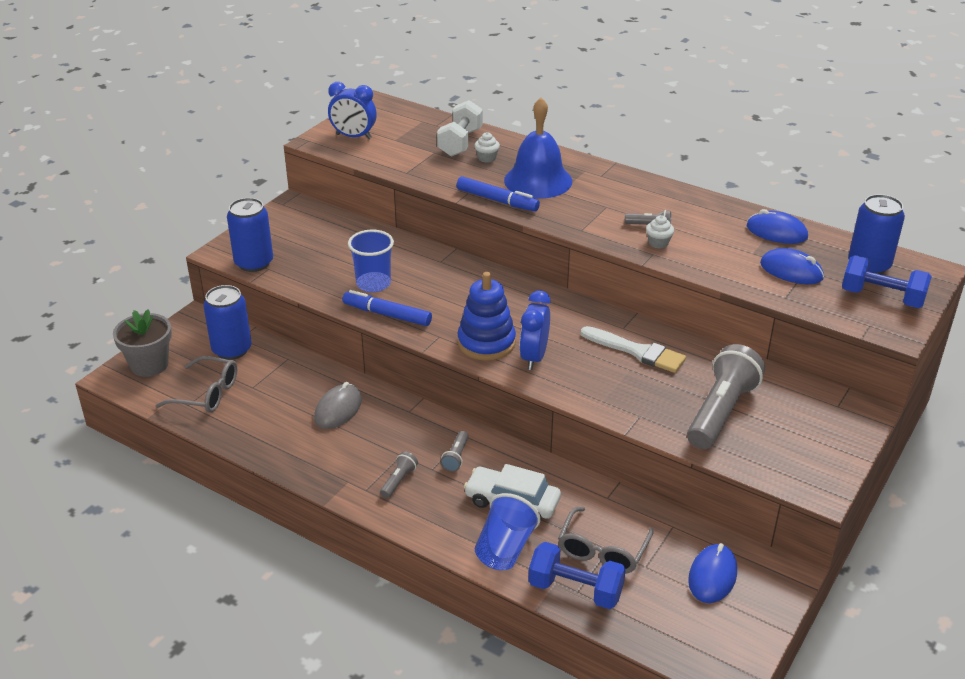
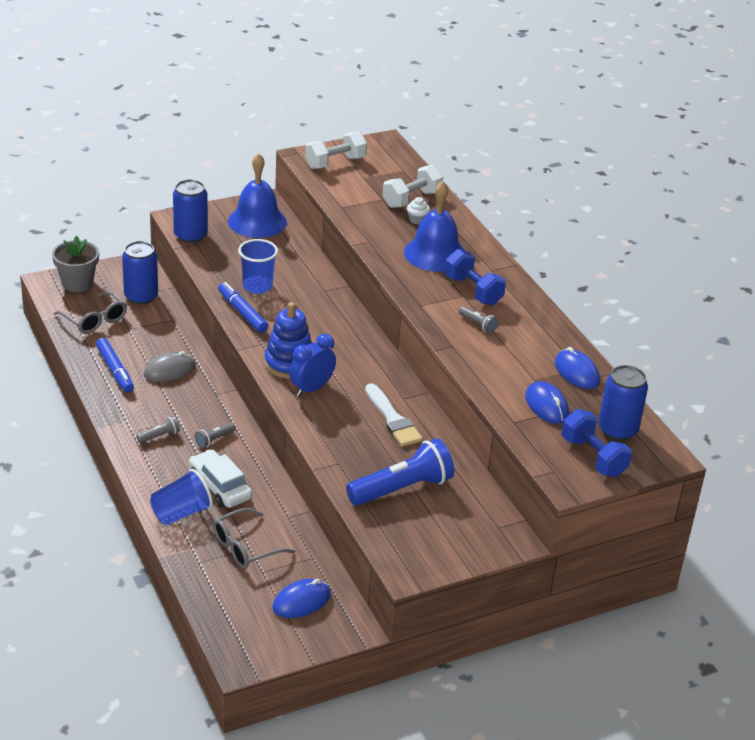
camera: 30 degrees right, 0 degrees up
blue clock [328,82,377,139] -> white dumbbell [305,131,367,169]
blue marker [457,176,540,211] -> blue marker moved to [96,338,134,393]
blue dumbbell [528,542,626,609] -> blue dumbbell moved to [445,249,506,305]
white cupcake [646,215,674,248] -> none
grey flashlight [687,344,765,449] -> blue flashlight [346,438,454,506]
none -> blue bell [228,153,287,238]

